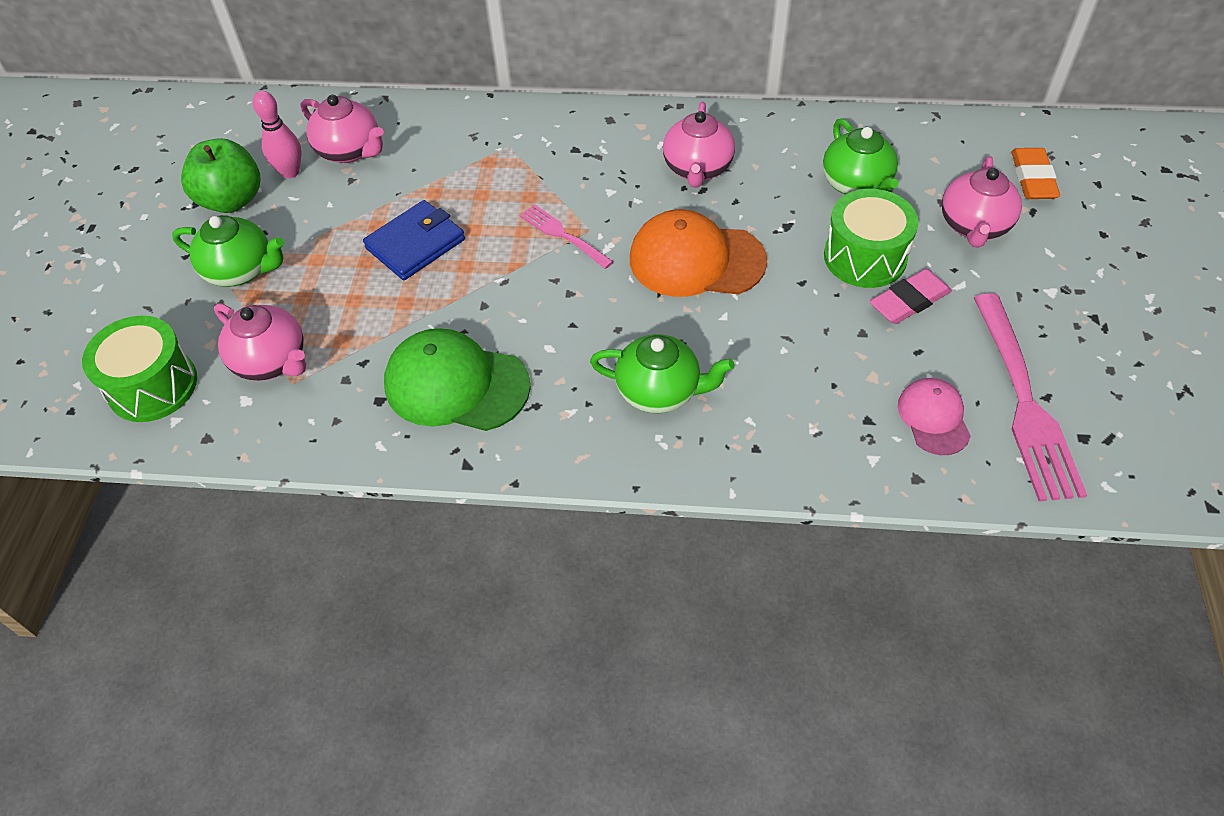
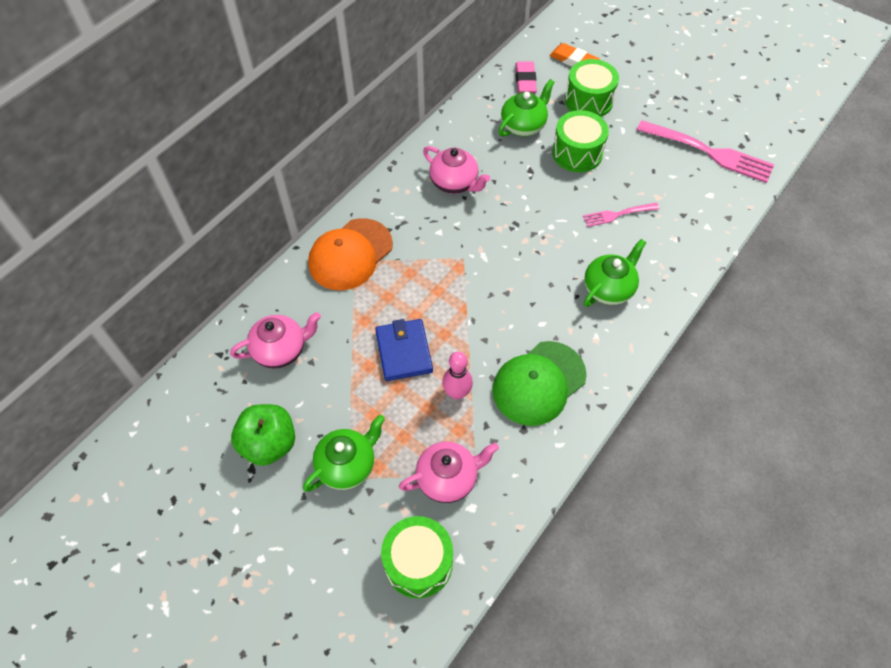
camera: 60 degrees left, 5 degrees up
pink bowling pin [253,91,301,178] -> pink bowling pin moved to [442,352,473,400]
pink fork [520,204,614,269] -> pink fork moved to [583,203,660,227]
orange cap [630,209,767,297] -> orange cap moved to [308,218,393,291]
green teapot [823,118,899,194] -> green teapot turned 60 degrees counterclockwise [498,79,555,137]
pink eraser [870,269,952,324] -> pink eraser moved to [515,61,537,93]
pink cap [898,378,971,455] -> none
pink teapot [942,156,1022,248] -> green drum [565,59,619,117]

